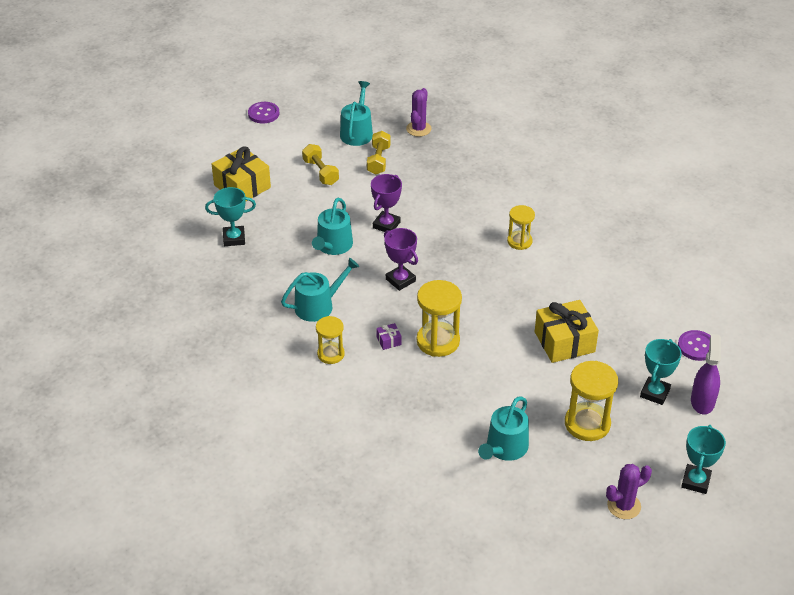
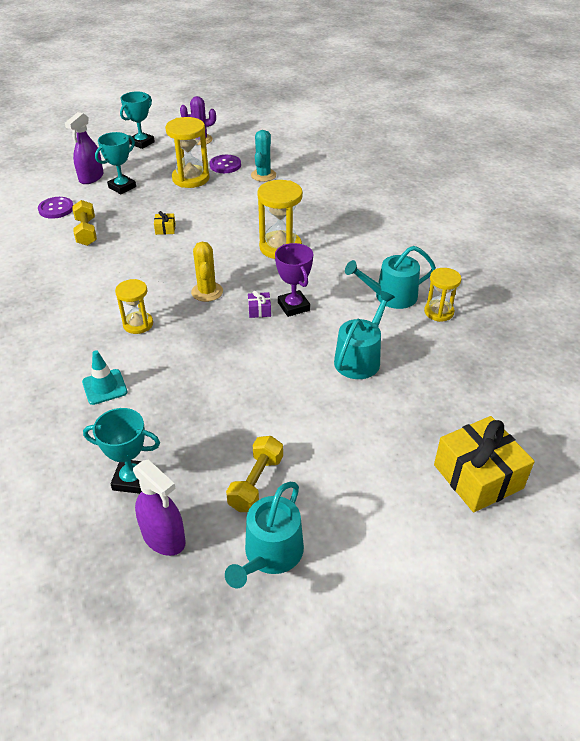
camera: 165 degrees left, 0 degrees up
turquoise trophy [205,187,256,246] -> turquoise trophy moved to [83,408,160,494]
purple button [248,102,280,124] -> purple button moved to [210,155,241,173]
yellow dumbbell [302,144,339,185] -> yellow dumbbell moved to [72,200,97,246]
yellow hourglass [316,316,345,364] -> yellow hourglass moved to [424,268,461,322]
purple trophy [371,174,402,232] -> none
purple gift [376,323,402,350] -> purple gift moved to [248,291,271,318]
purple cactus [406,88,432,137] -> purple spray bottle [133,460,186,556]
turquoise watering can [478,397,529,461] -> turquoise cactus [251,130,276,182]
yellow gift [535,300,599,363] -> yellow gift [154,211,175,235], size x0.42
none -> turquoise traffic cone [82,350,127,405]
none -> yellow cactus [191,242,223,302]

